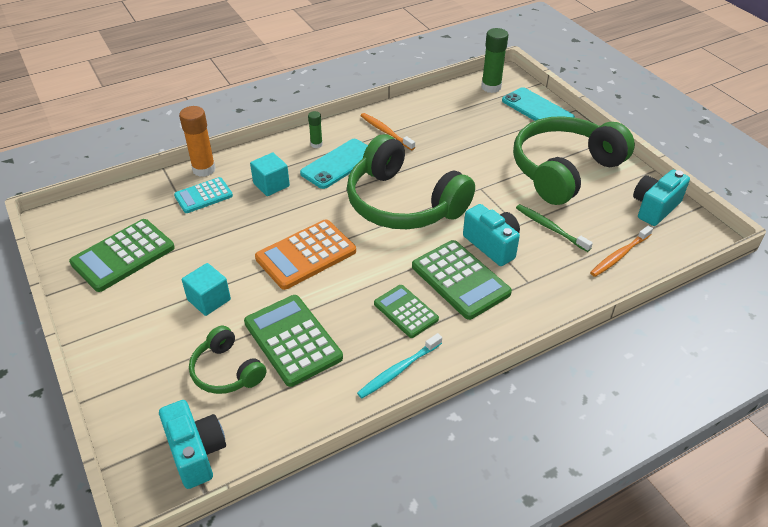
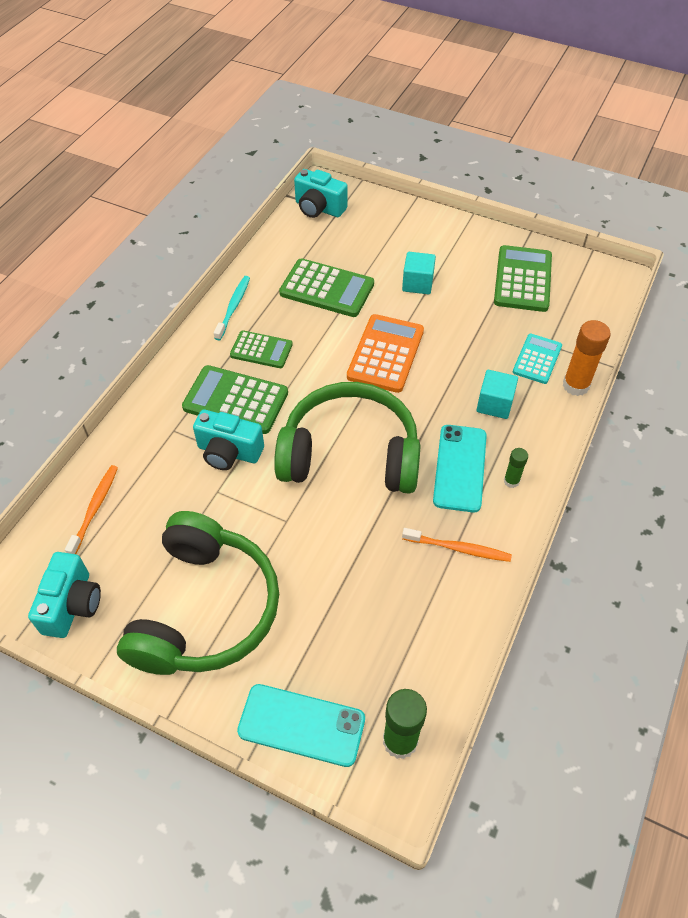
camera: 145 degrees right, 10 degrees up
green headphones [189,326,266,394] -> none
green toothbrush [516,204,593,252] -> none

